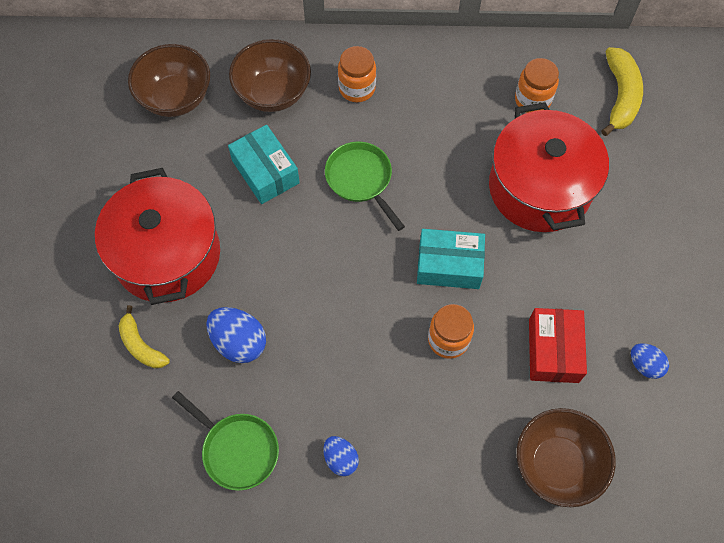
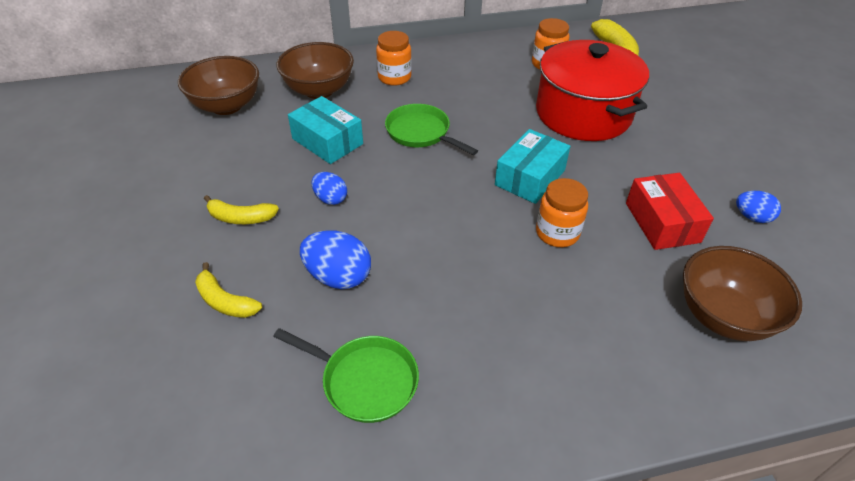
camera: 15 degrees left, 20 degrees down
red pot [95,168,220,305] -> yellow banana [204,195,279,224]
blue egg [323,436,359,476] -> blue egg moved to [312,172,347,205]
turquoise box [417,229,485,289] -> turquoise box turned 45 degrees counterclockwise [495,129,571,204]

